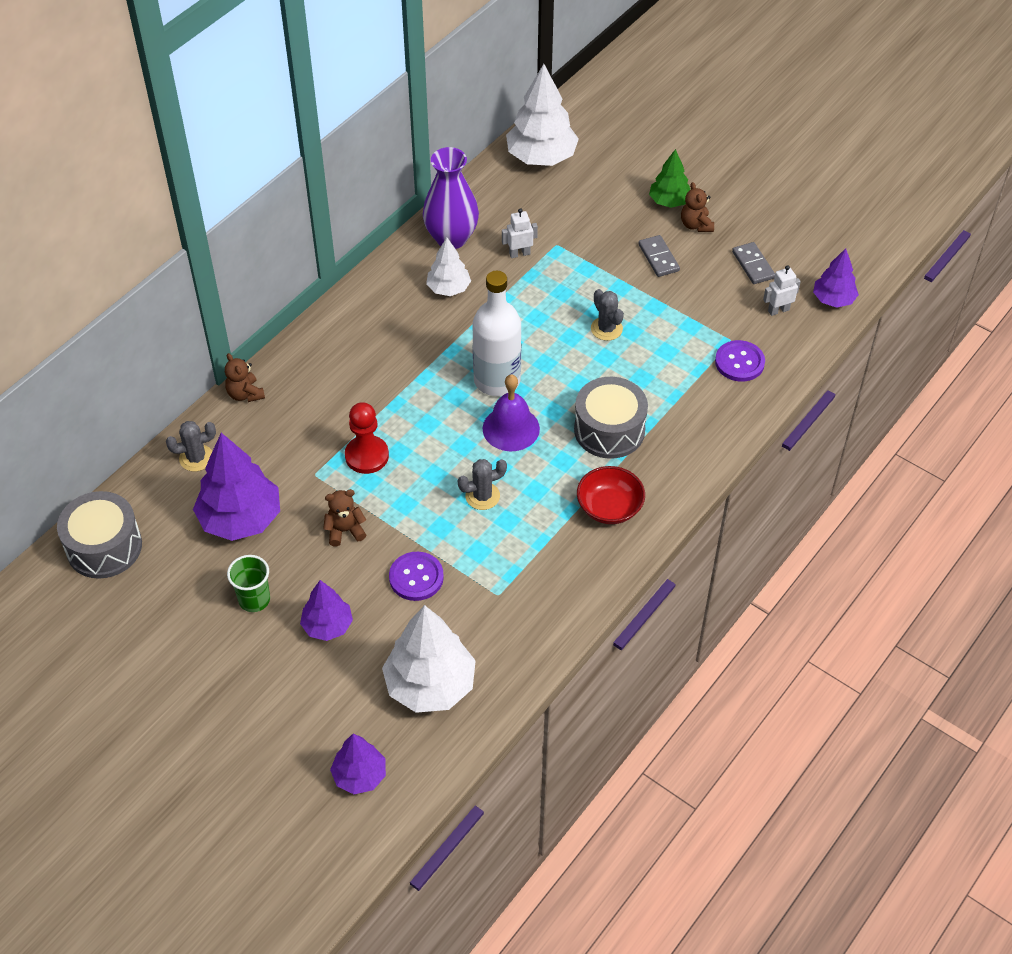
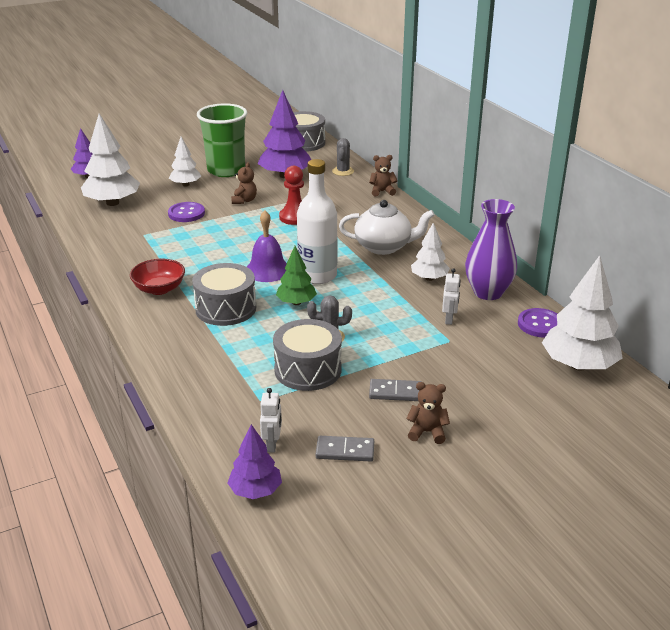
camera: 115 degrees right, 20 degrees down
green cup [227,555,270,612] -> green cup [197,103,247,177], size x1.97
purple tree [300,580,353,641] -> white tree [169,137,201,187]
grey cactus [458,459,507,510] -> none
green tree [649,149,690,208] -> green tree moved to [276,246,317,305]
purple button [715,340,765,382] -> purple button moved to [518,308,557,337]
none -> grey drum [273,319,342,391]
none -> white teapot [339,200,435,255]

